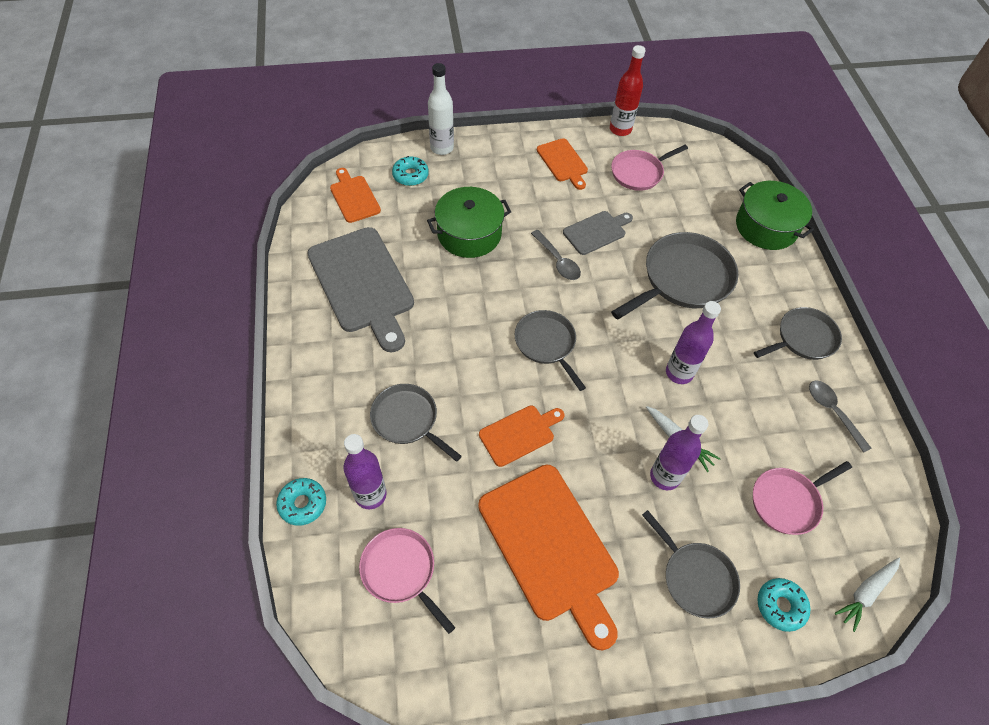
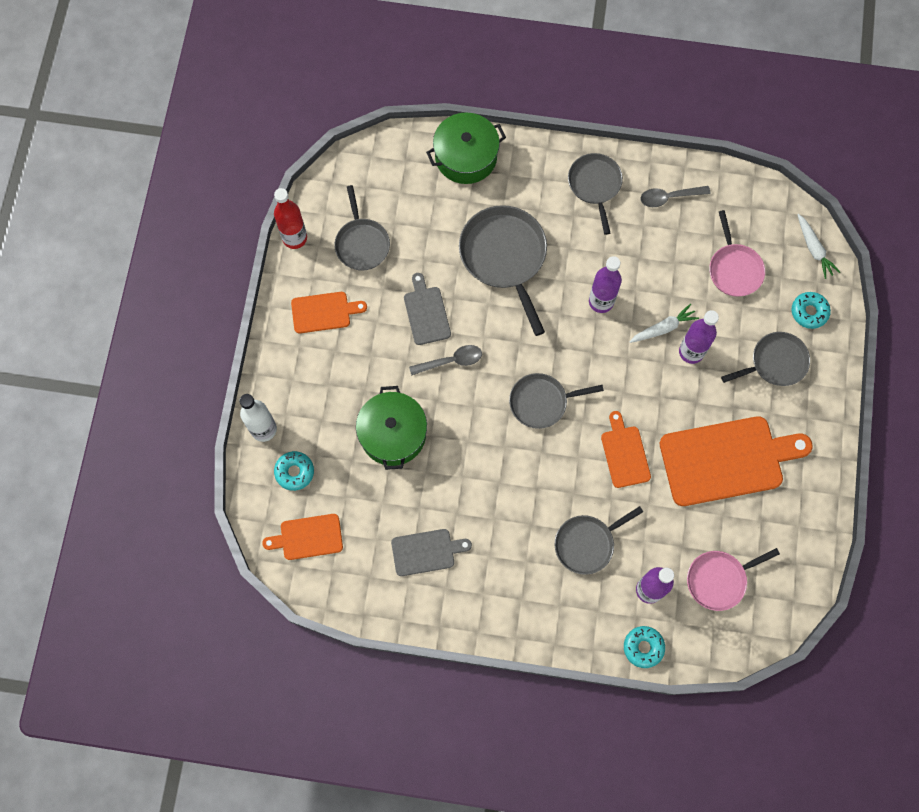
camera: 70 degrees left, 15 degrees up
grey cutting board [307,227,414,352] -> grey cutting board [391,529,472,576], size x0.52
pink pan [611,145,688,191] -> grey pan [334,185,390,271]

